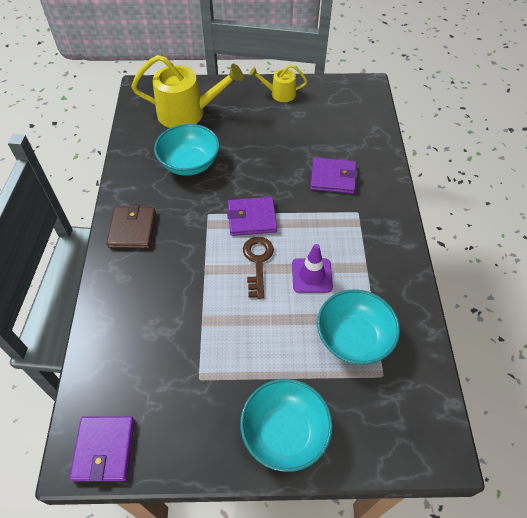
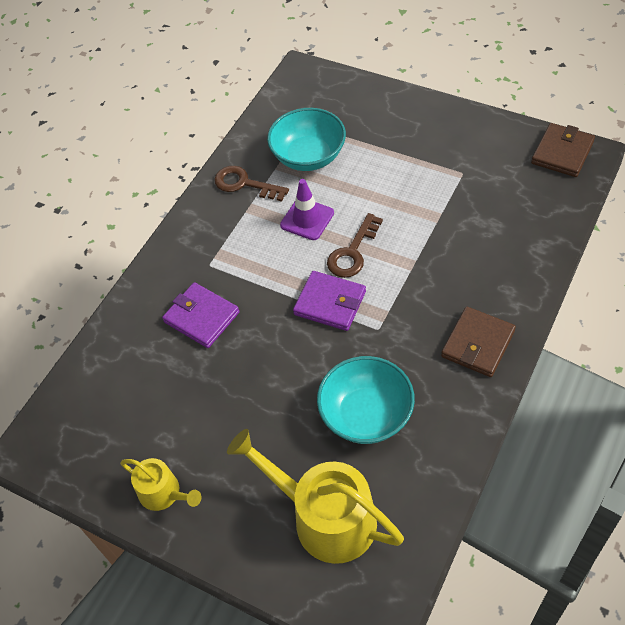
camera: 145 degrees left, 0 degrees up
purple wallet [69,416,135,481] -> brown wallet [531,123,595,177]
turquoise bowl [240,379,333,472] -> none
none -> brown key [214,166,289,202]

